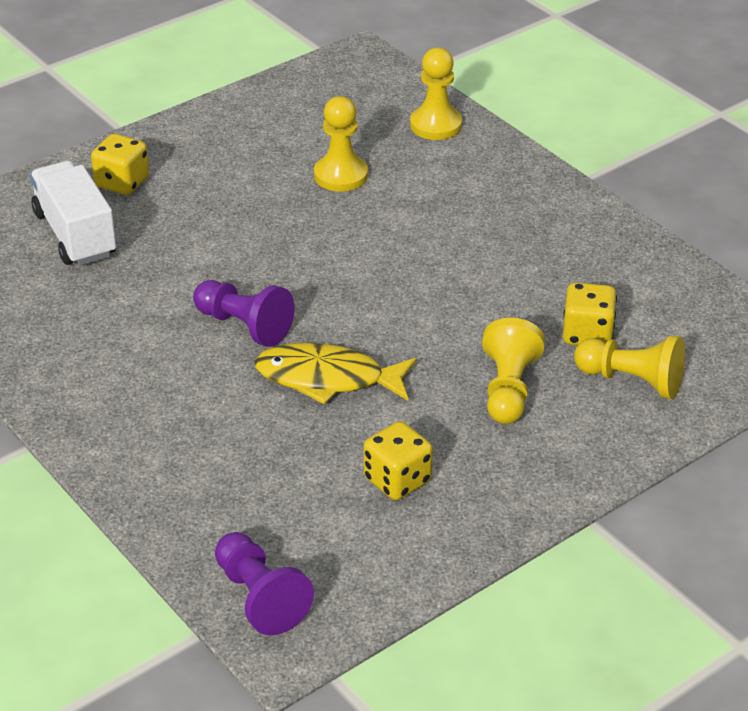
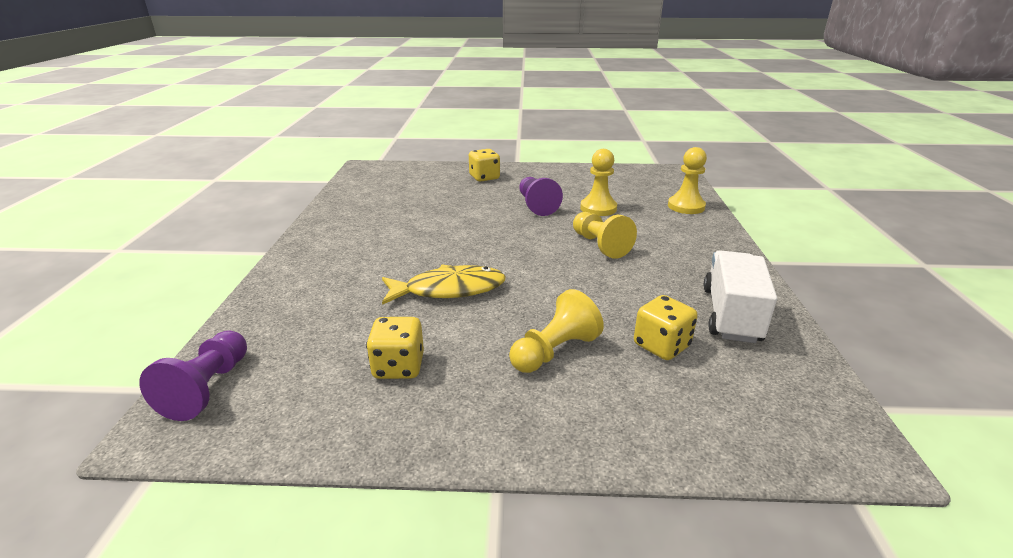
camera: 40 degrees right, 10 degrees down
white truck [30,161,116,266] -> white truck moved to [704,250,777,343]
purple pawn [193,280,294,347] -> purple pawn moved to [519,177,563,216]
yellow fish [255,343,417,405] -> yellow fish turned 120 degrees clockwise [382,265,506,305]
yellow pawn [574,335,685,399] -> yellow pawn moved to [573,212,637,259]

